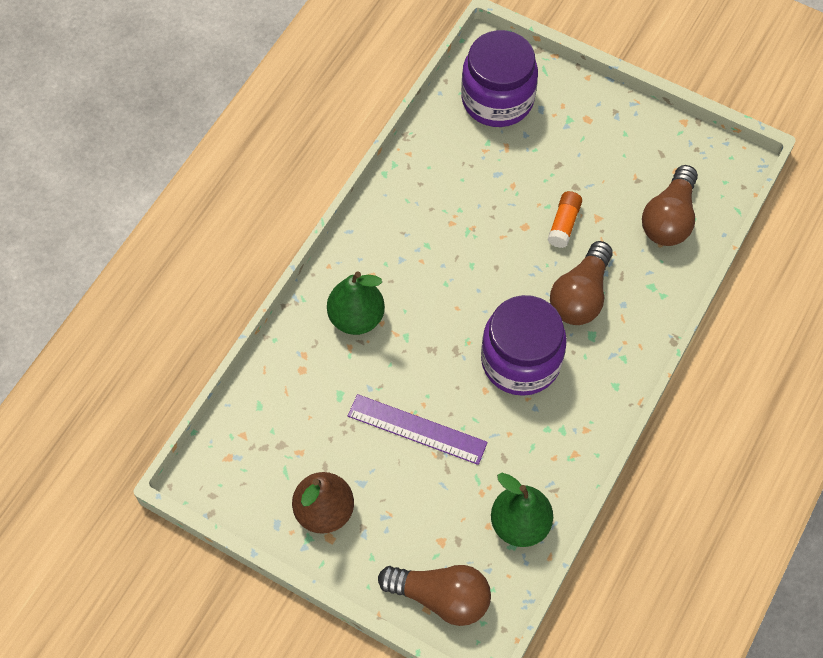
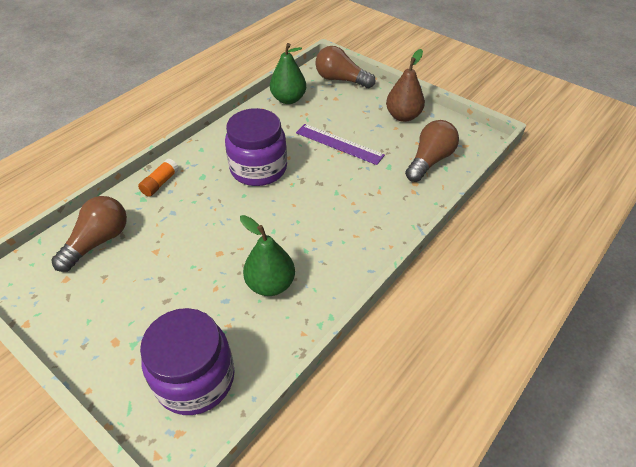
camera: 170 degrees left, 15 degrees down
green pear [327,271,385,335] -> green pear moved to [240,215,295,296]
orange glue stick [547,191,582,248] -> orange glue stick moved to [138,159,179,197]
brown light bulb [550,241,613,325] -> brown light bulb moved to [405,120,459,182]

